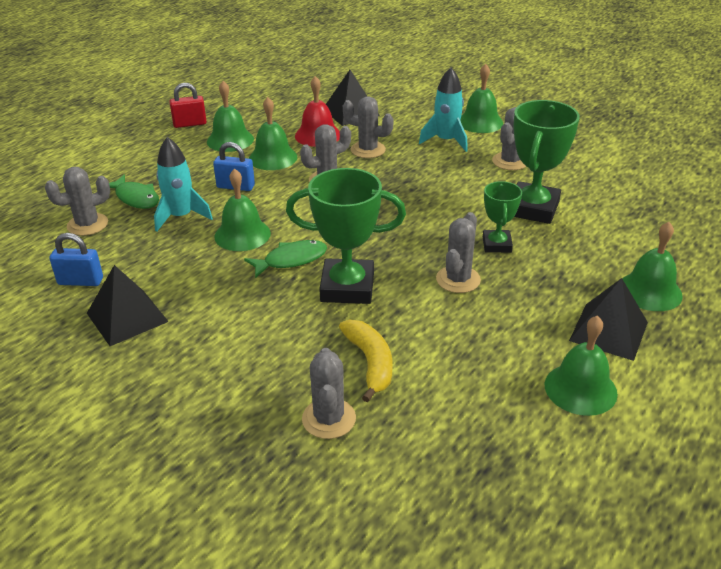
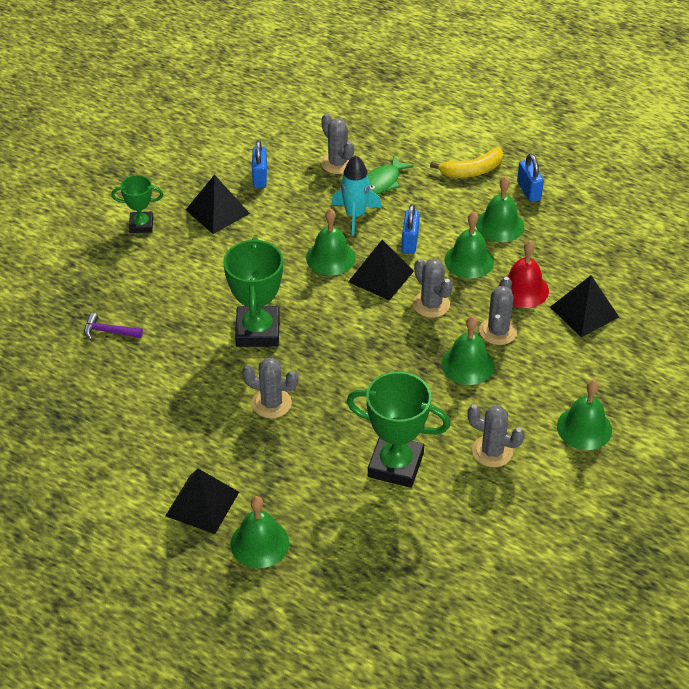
camera: 85 degrees right, 10 degrees up
red padlock [169,83,207,128] -> blue padlock [517,153,544,202]
green fish [244,240,327,278] -> none
grey cactus [302,348,356,439] -> purple hammer [84,313,143,340]
yellow banana [339,320,392,402] -> yellow banana moved to [430,148,503,178]
turquoise rocket [419,67,468,152] -> none
green trophy [483,181,522,253] -> green trophy moved to [111,175,163,233]
green bell [544,316,618,416] -> green bell moved to [441,316,494,385]
none -> black pyramid [348,240,414,301]

